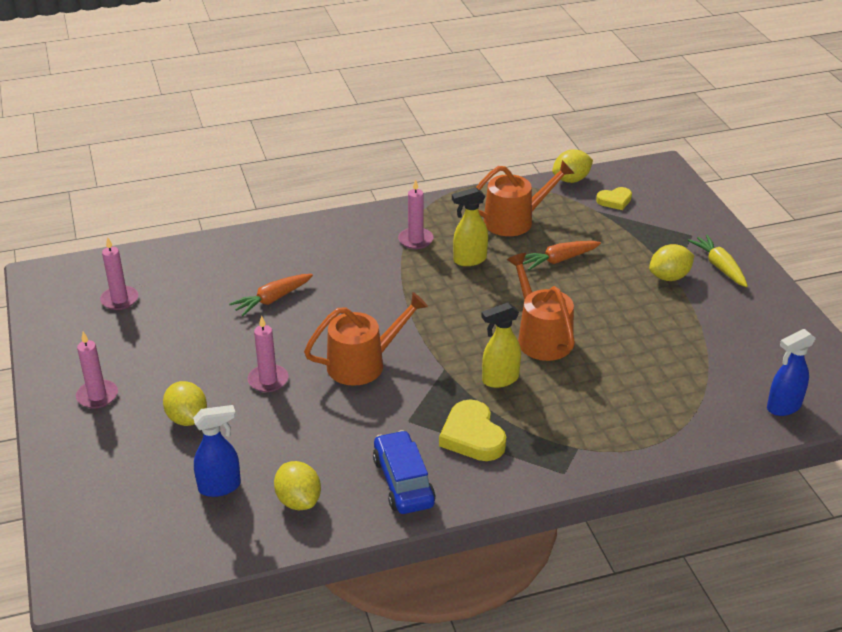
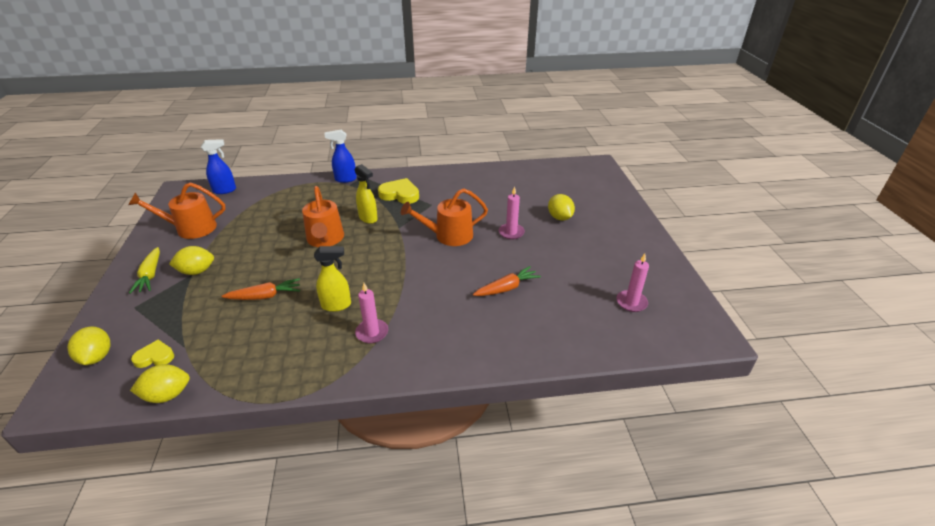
camera: 170 degrees left, 0 degrees up
pink candle [76,332,118,408] -> none
blue spray bottle [193,405,241,497] -> blue spray bottle moved to [325,130,357,183]
yellow lemon [274,461,321,510] -> yellow lemon moved to [67,327,111,365]
blue car [373,430,436,514] -> none
yellow heart [439,400,506,461] -> yellow heart turned 60 degrees counterclockwise [378,178,419,204]
orange watering can [476,160,575,236] -> orange watering can moved to [129,182,226,239]
yellow spray bottle [481,303,521,388] -> yellow spray bottle turned 60 degrees clockwise [355,164,378,224]

